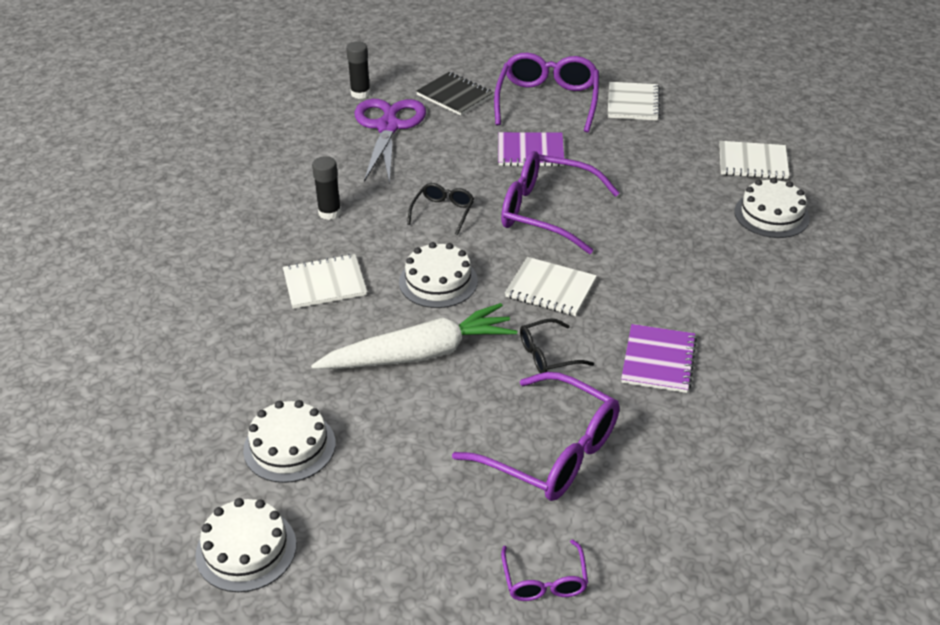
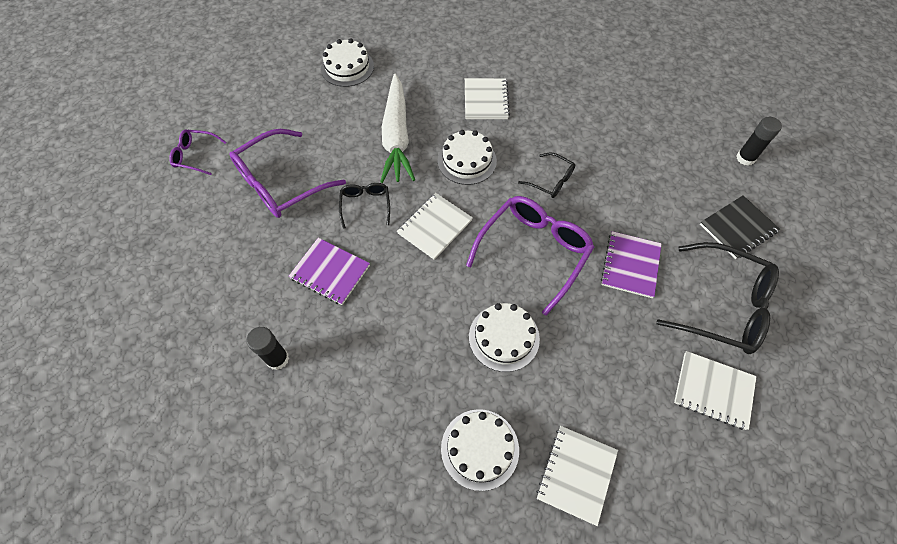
camera: 105 degrees right, 20 degrees up
white cake [195,498,296,592] -> white cake moved to [469,303,540,372]
black glue stick [312,156,341,220] -> black glue stick moved to [247,327,289,370]
purple scissors [354,99,426,184] -> none
purple glasses [494,53,599,133] -> black glasses [656,242,779,354]

